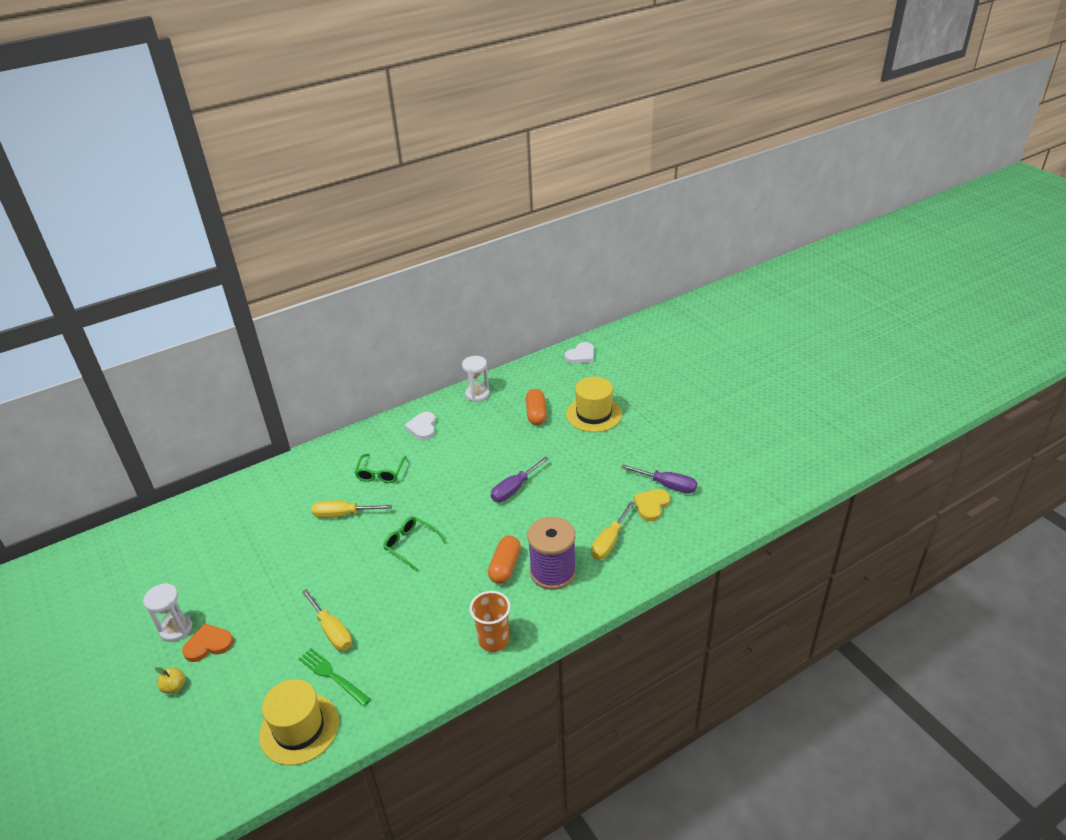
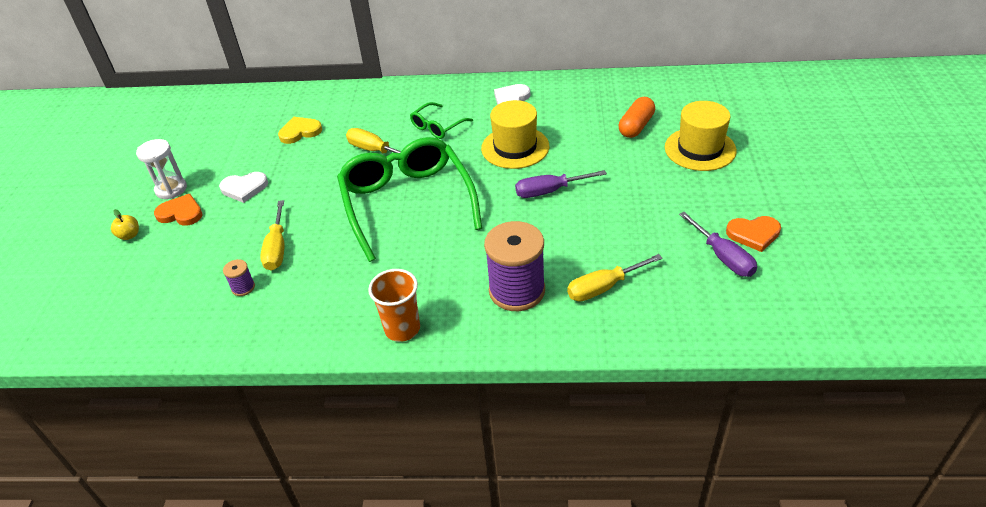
camera: 35 degrees right, 5 degrees up
yellow hat [259,679,339,765] -> yellow hat moved to [481,100,549,169]
green fork [299,648,371,706] -> purple spool [223,259,255,296]
green glasses [383,516,447,571] -> green glasses [337,137,482,262], size x2.20
white hourglass [462,356,490,402] -> none
orange capsule [488,536,521,584] -> none
white heart [565,342,594,364] -> white heart moved to [219,172,268,203]
yellow heart [634,489,670,521] -> yellow heart moved to [278,117,322,144]
none -> orange heart [726,216,781,252]

